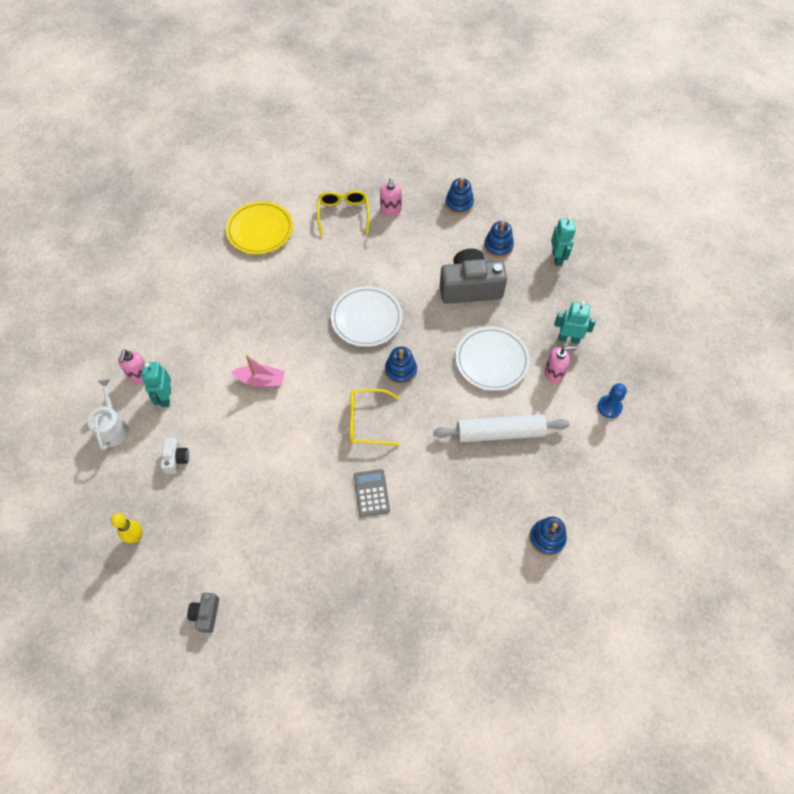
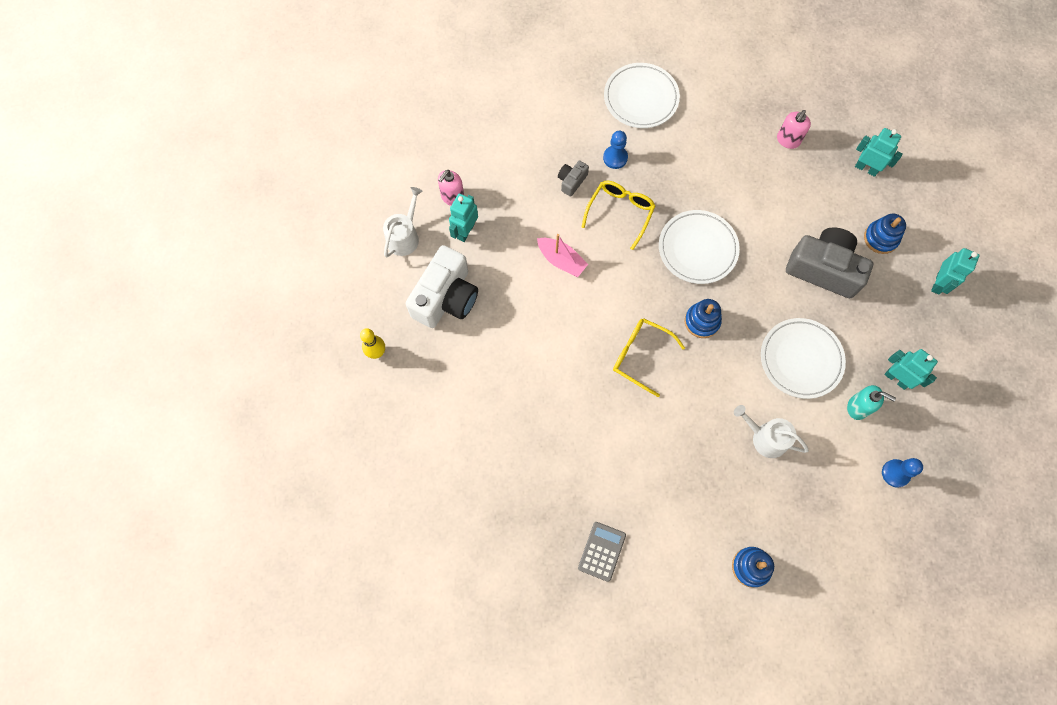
camera: 30 degrees right, 10 degrees up
white camera [161,438,189,474] -> white camera [406,245,478,328], size x2.17
grey camera [187,593,219,633] -> grey camera moved to [558,161,589,197]
yellow plate [226,201,293,254] -> white plate [604,63,680,128]
yellow glasses [317,190,370,236] -> yellow glasses moved to [582,181,655,250]
grey calculator [354,469,390,517] -> grey calculator moved to [578,522,626,582]
white rolling pin [433,414,570,442] -> white watering can [734,405,809,458]
blue stacking toy [445,178,474,215] -> turquoise robot [855,128,903,177]
pink soap dispenser [544,346,577,384] -> turquoise soap dispenser [847,385,896,420]
none -> blue pawn [603,131,628,169]

